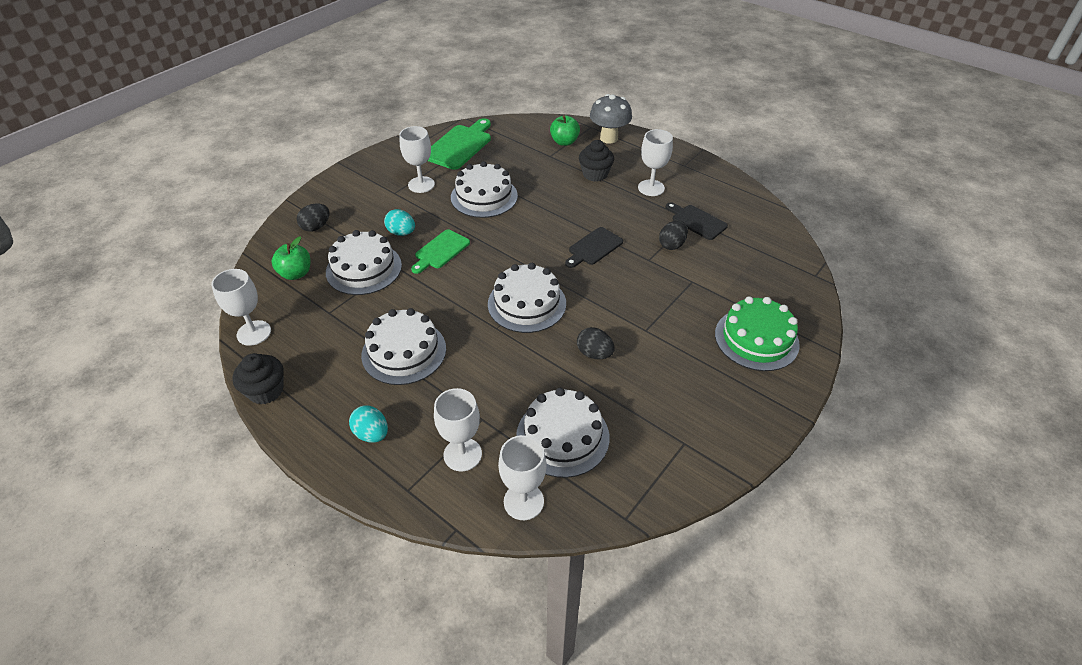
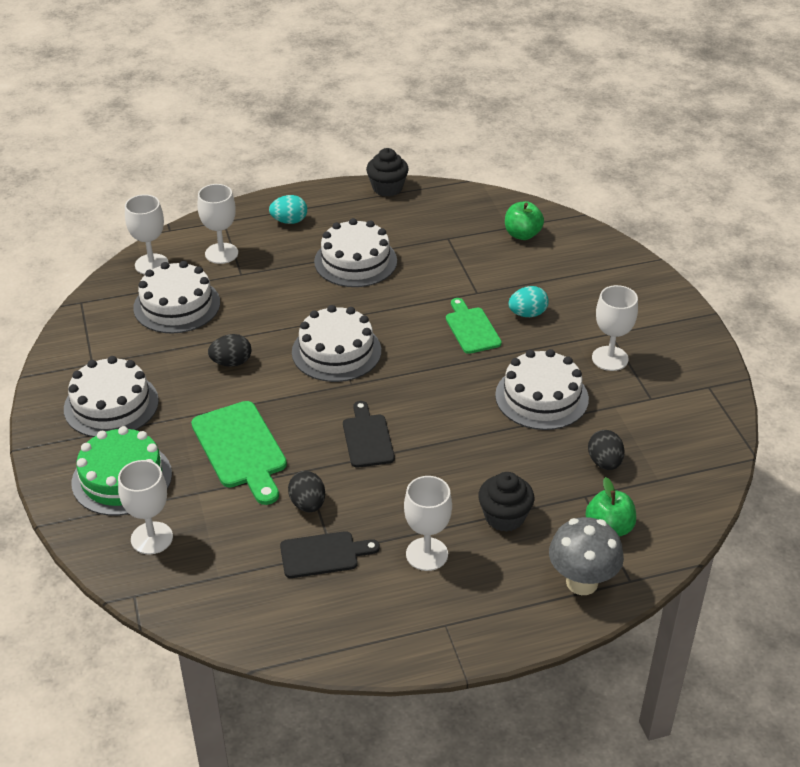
camera: 125 degrees right, 5 degrees down
white goblet [211,269,271,346] -> white goblet moved to [118,460,173,554]
black egg [297,204,330,232] -> black egg moved to [588,430,624,470]
white cake [326,230,402,295] -> white cake moved to [64,356,159,437]
green cutting board [428,118,491,170] -> green cutting board moved to [191,401,287,505]

